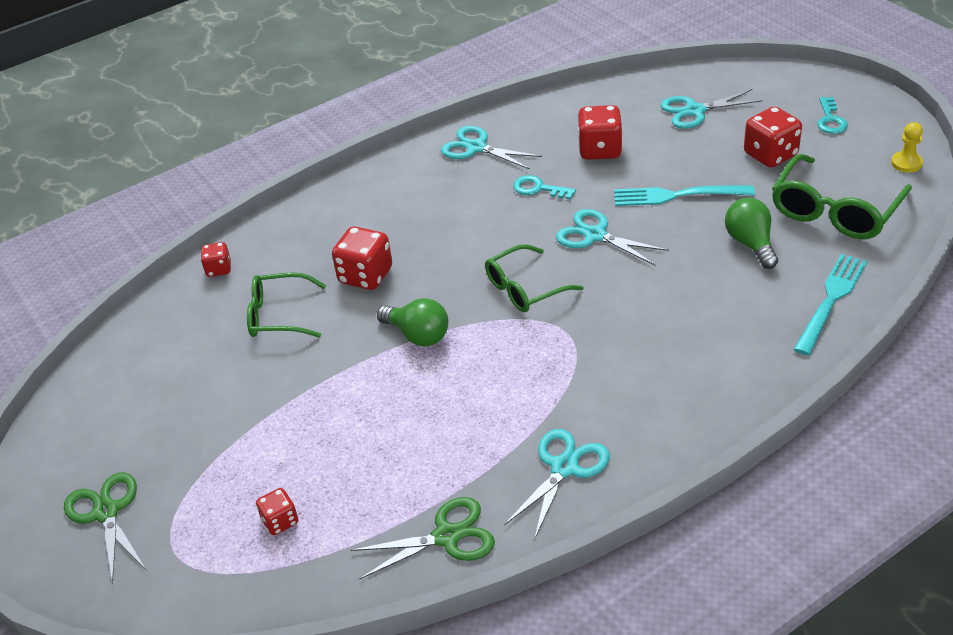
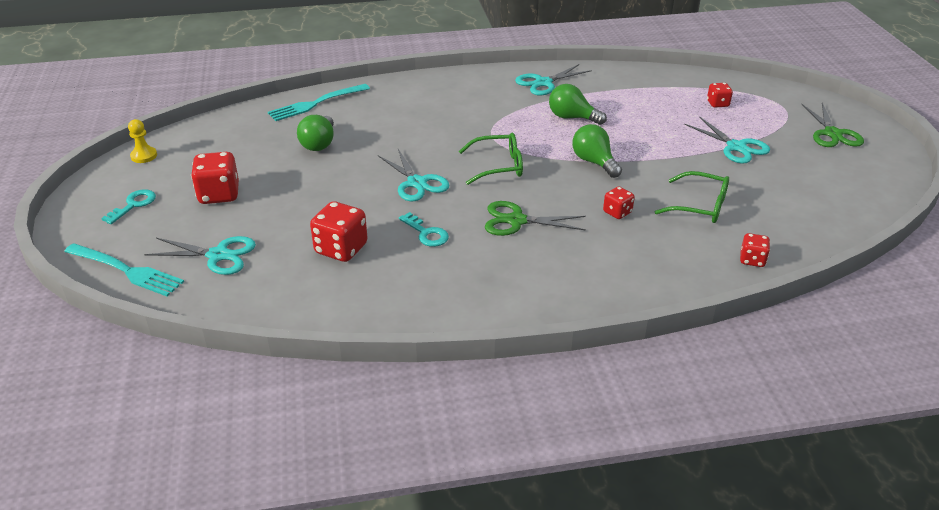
camera: 160 degrees left, 5 degrees down
red dice [332,227,392,290] -> red dice [603,186,635,219], size x0.57
green scissors [351,497,495,579] -> green scissors moved to [485,201,586,236]
turquoise scissors [441,126,542,170] -> turquoise scissors moved to [684,116,770,163]
turquoise fork [614,185,755,206] -> turquoise fork moved to [64,243,184,296]
green glasses [772,154,912,239] -> none
none -> green light bulb [549,84,607,125]

